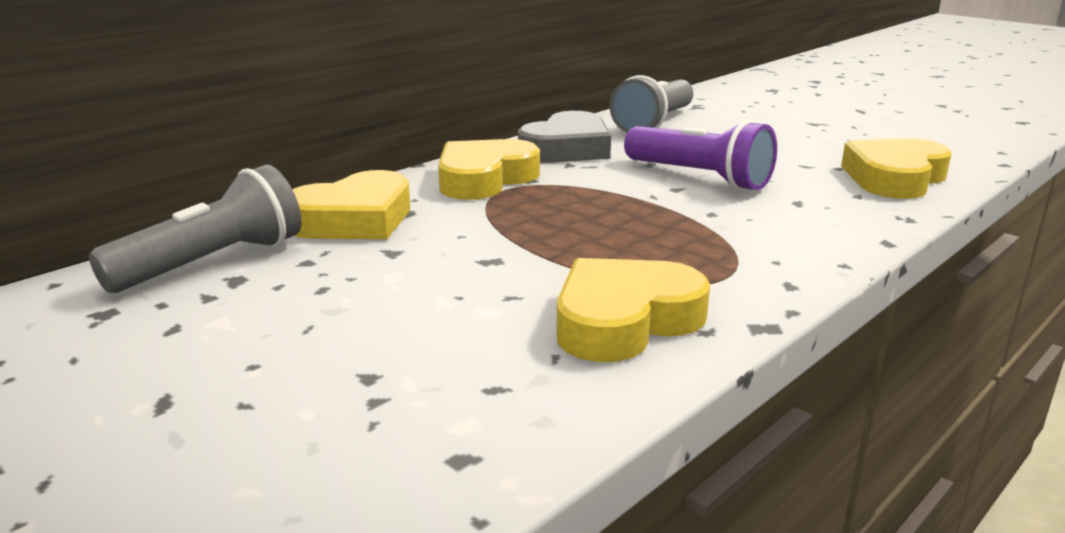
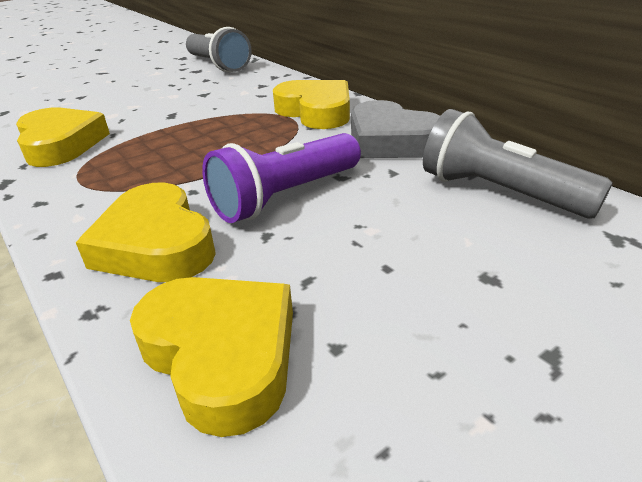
camera: 100 degrees right, 10 degrees up
yellow heart [292,170,410,239] -> yellow heart moved to [76,182,216,282]

